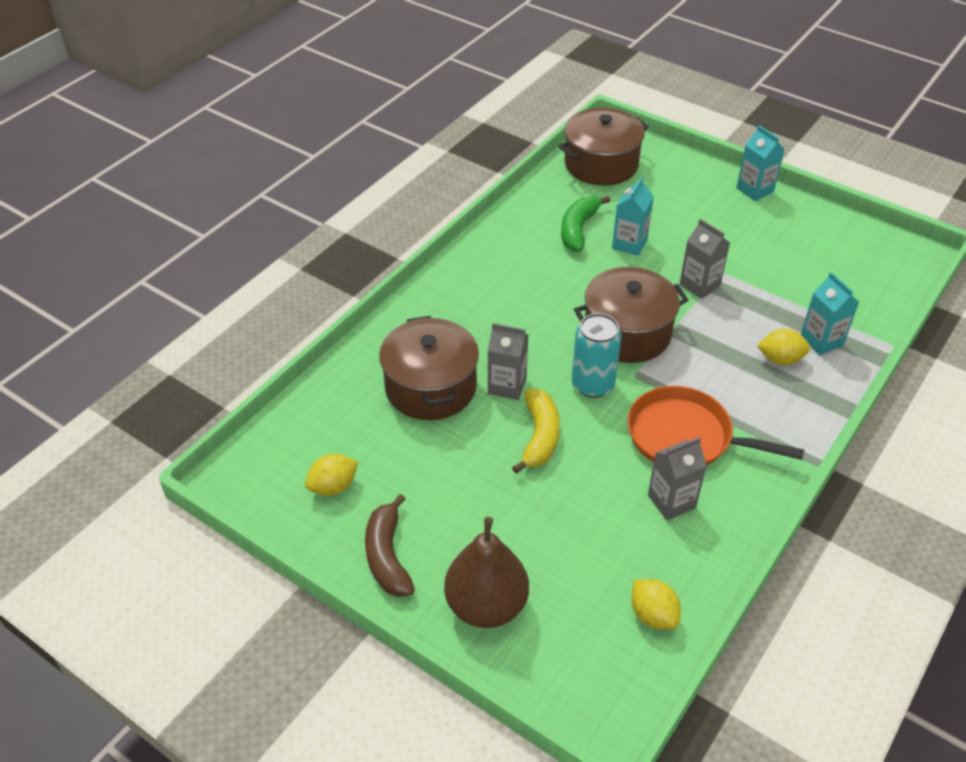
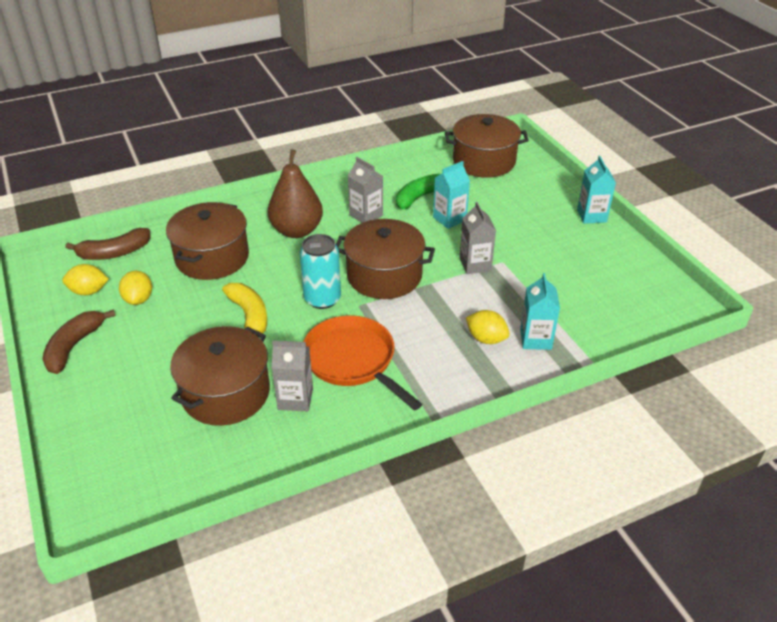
camera: 30 degrees right, 5 degrees down
brown pear [444,517,529,628] -> brown pear moved to [268,149,323,238]
grey carton [488,323,529,400] -> grey carton moved to [348,157,383,223]
yellow banana [512,389,560,474] -> yellow banana turned 60 degrees counterclockwise [222,283,267,334]
yellow lemon [631,579,681,630] -> yellow lemon moved to [119,271,152,305]
none -> brown banana [65,228,151,260]
none -> brown pot [170,326,270,426]

